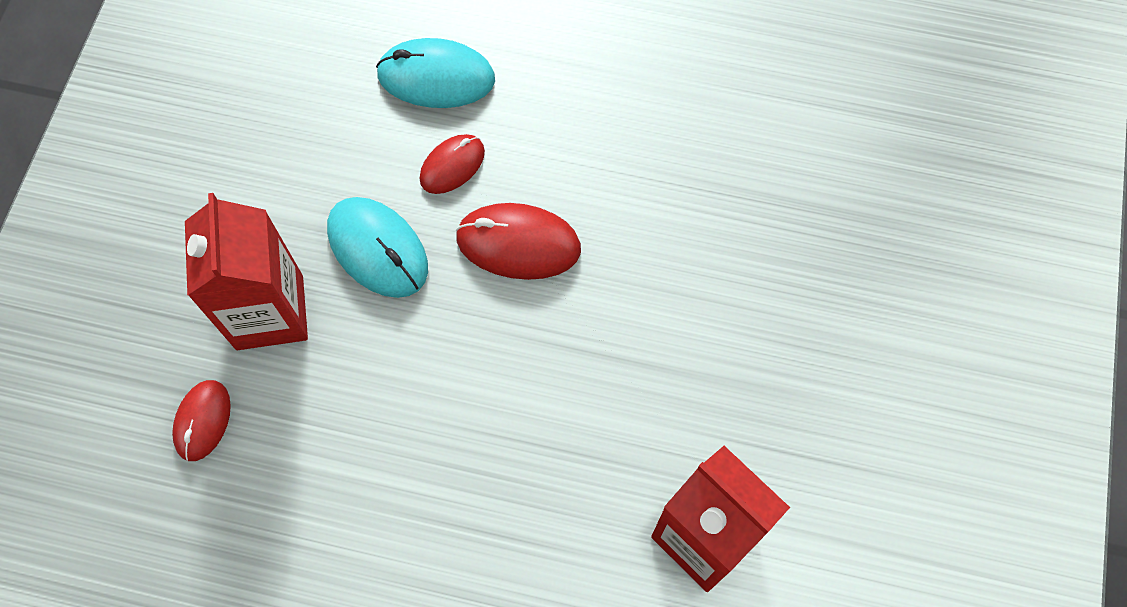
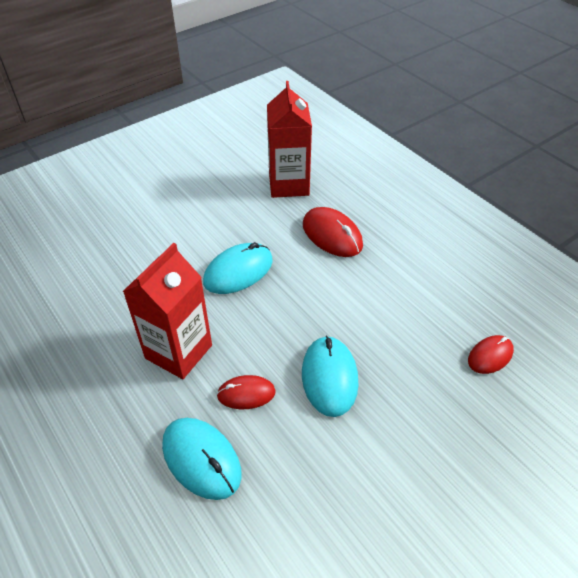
camera: 140 degrees left, 20 degrees down
red carton [185,193,308,350] -> red carton moved to [123,243,212,379]
red mouse [456,203,581,280] -> red mouse moved to [303,207,363,257]
none -> turquoise mouse [203,242,273,294]

